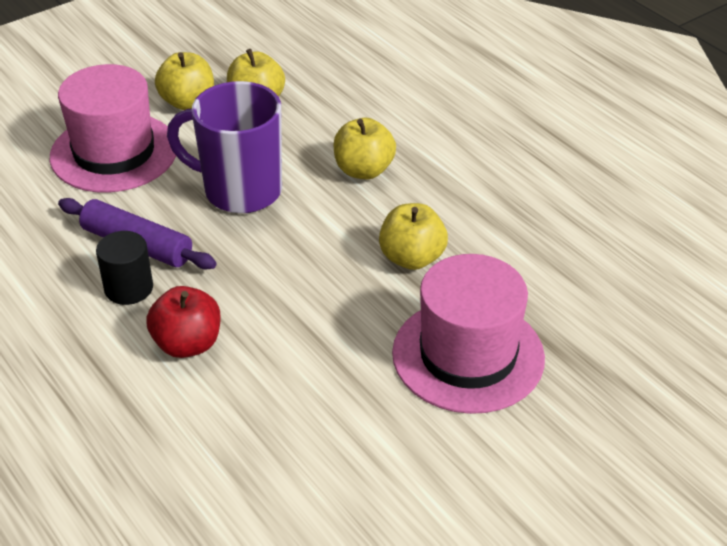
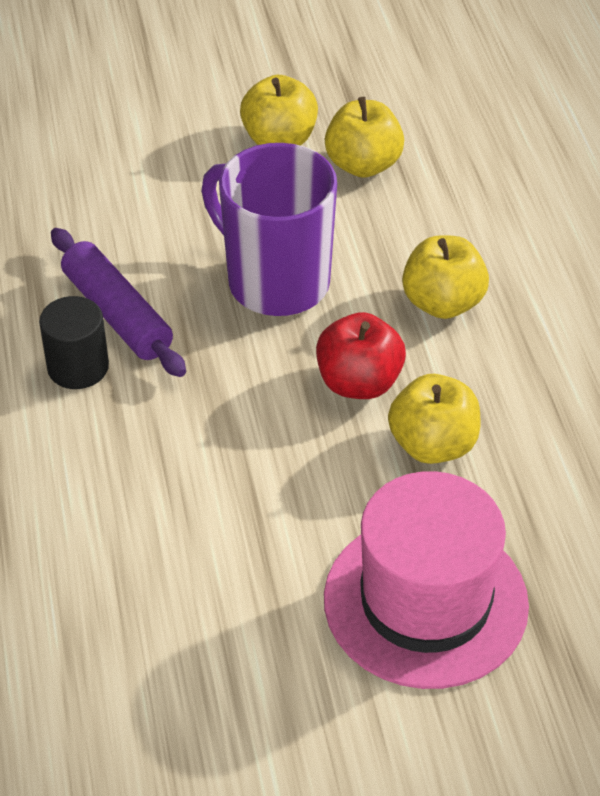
camera: 25 degrees right, 5 degrees up
pink hat [50,64,176,192] -> none
red apple [146,286,221,358] -> red apple moved to [316,312,406,399]

